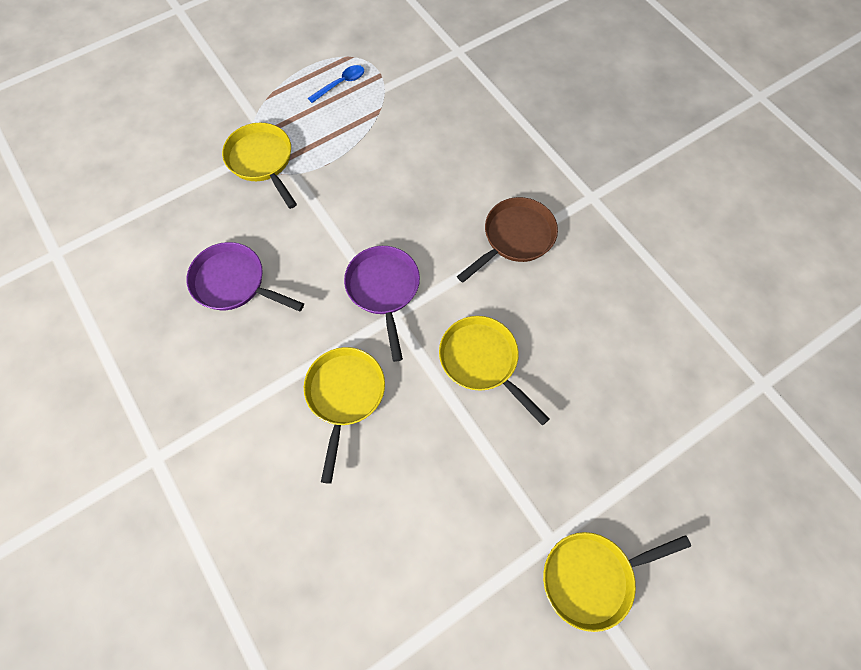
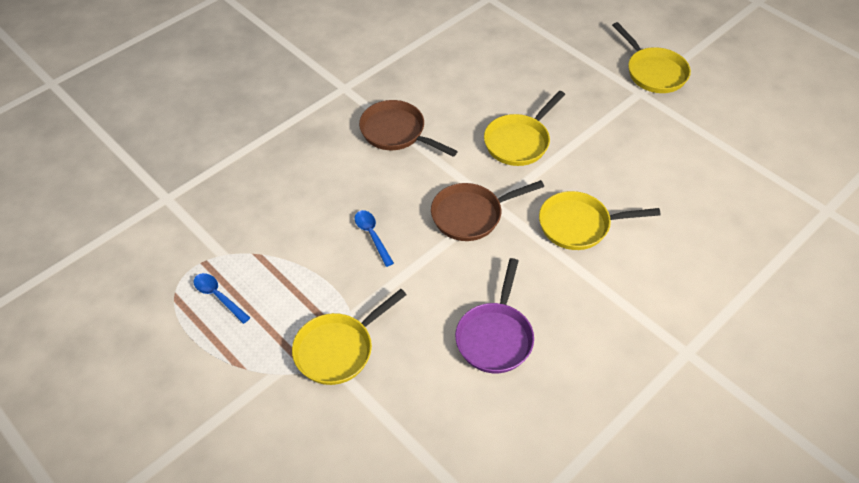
camera: 100 degrees left, 15 degrees down
purple pan [344,246,420,362] -> brown pan [431,180,544,241]
none -> blue spoon [355,210,394,267]

